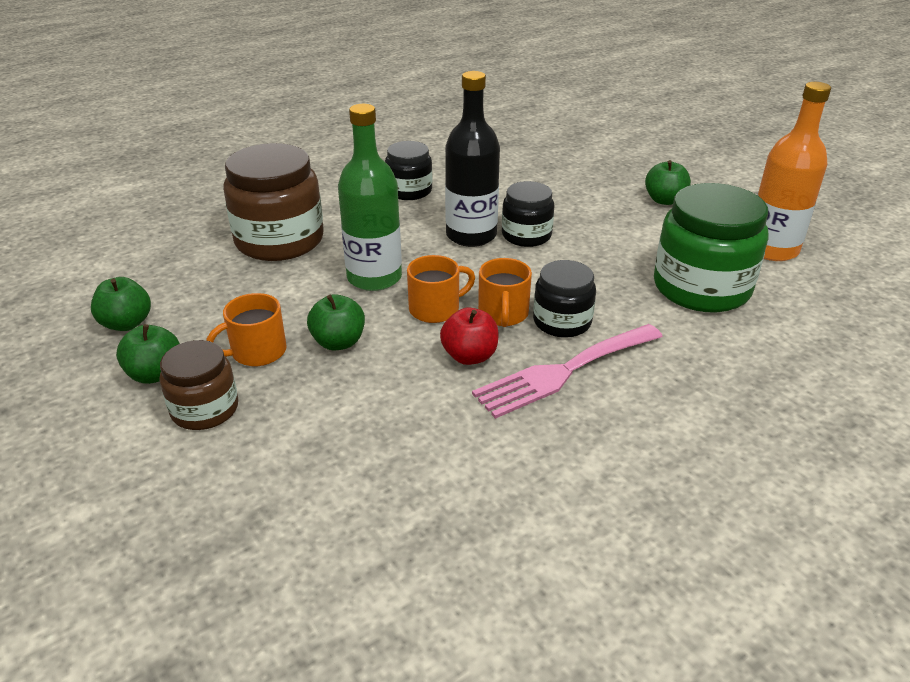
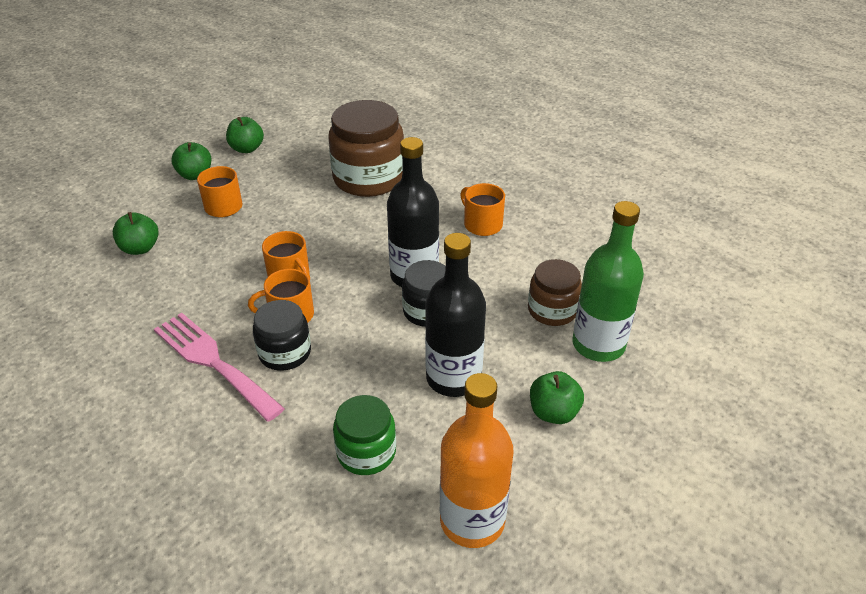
camera: 75 degrees right, 5 degrees up
brown jar [159,340,238,430] -> brown jar moved to [528,259,582,326]
green apple [307,294,365,350] -> green apple moved to [113,212,158,255]
green bottle [338,104,402,291] -> green bottle moved to [572,201,644,362]
black jar [385,141,433,200] -> orange mug [460,183,505,236]
red apple [440,307,499,365] -> none
green jar [654,183,769,312] -> green jar [333,395,396,475], size x0.57
none -> black bottle [425,233,486,397]

